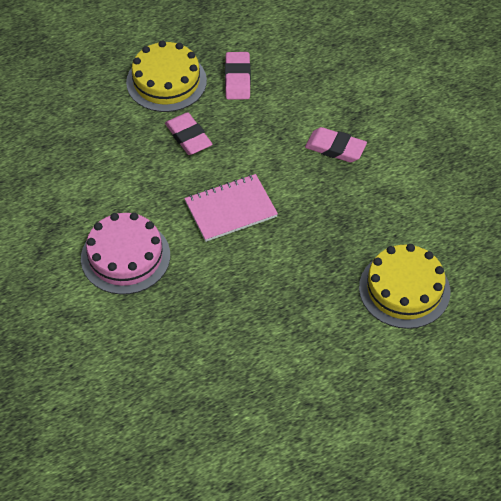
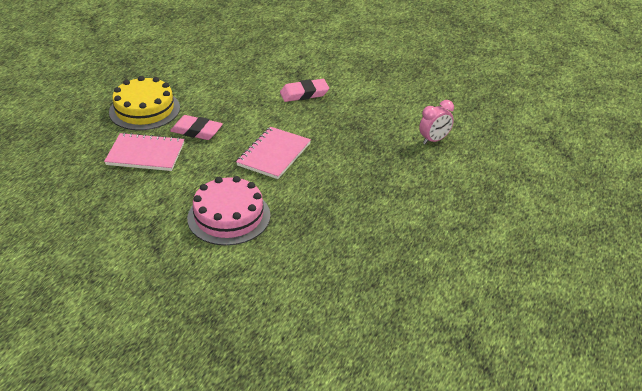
camera: 40 degrees left, 15 degrees down
pink eraser [225,52,251,99] -> none
yellow cake [359,244,450,329] -> pink clock [419,100,454,144]
none -> pink notebook [104,132,184,171]

